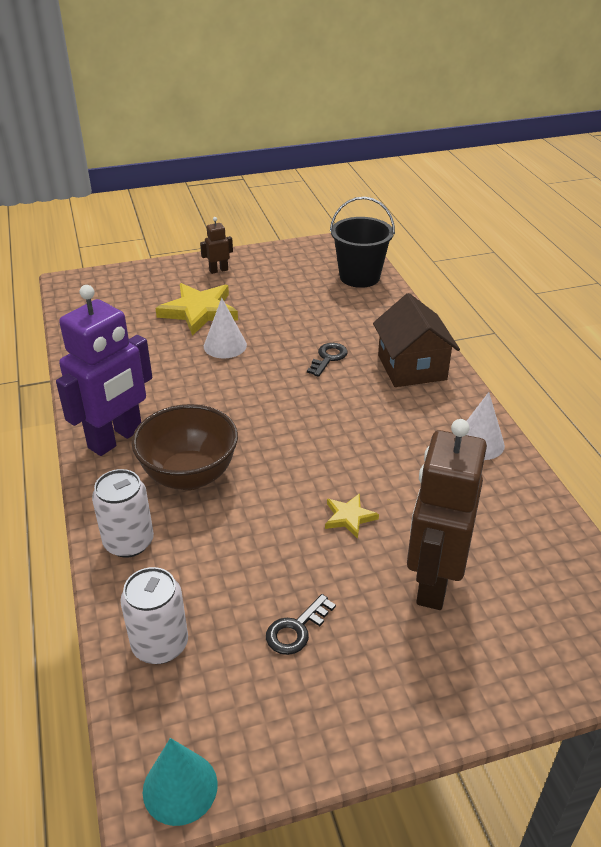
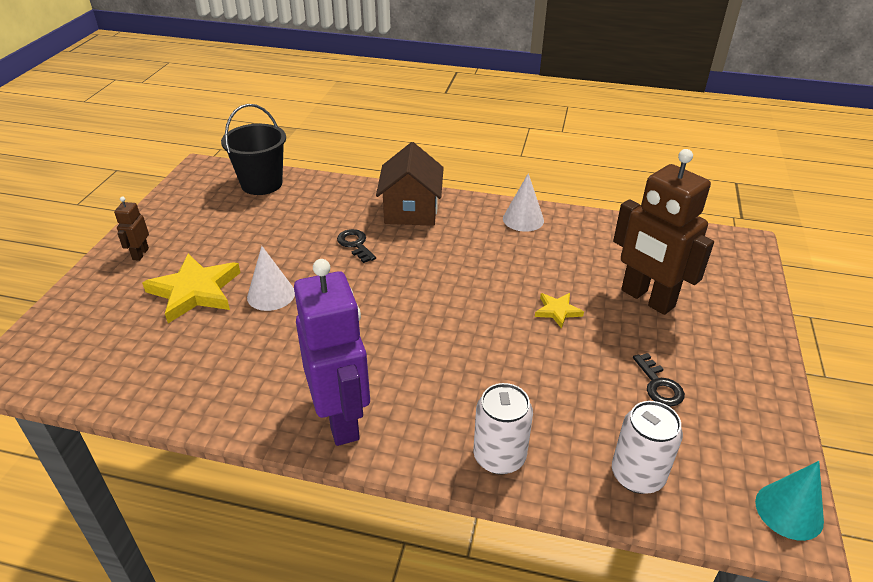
camera: 60 degrees left, 0 degrees up
brown bowl [132,404,238,490] -> none
brown house [373,293,460,387] -> brown house turned 75 degrees clockwise [376,142,444,226]

